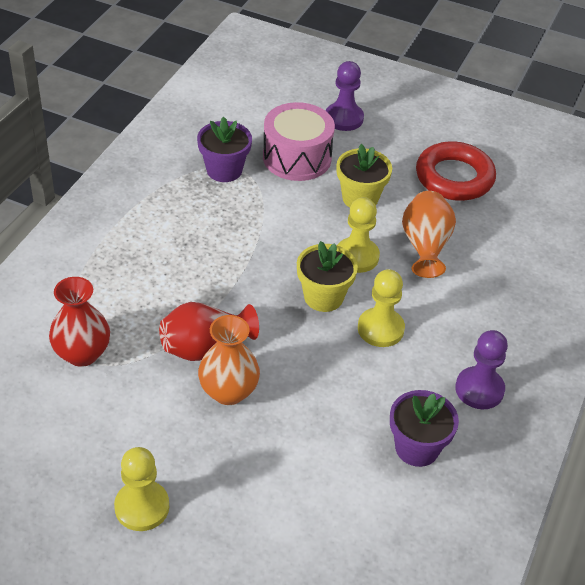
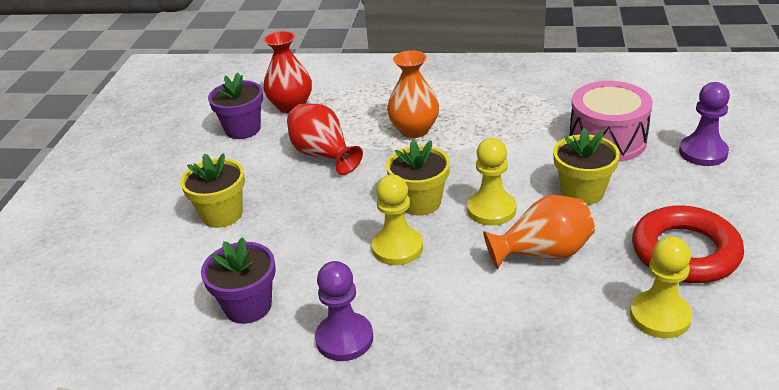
camera: 80 degrees right, 10 degrees down
yellow pawn [114,447,169,531] -> yellow pawn moved to [630,236,692,338]
purple flower pot [197,117,252,182] -> purple flower pot moved to [208,73,263,139]
orange vase [198,315,260,405] -> orange vase moved to [387,50,439,138]
none -> yellow flower pot [180,153,245,228]

